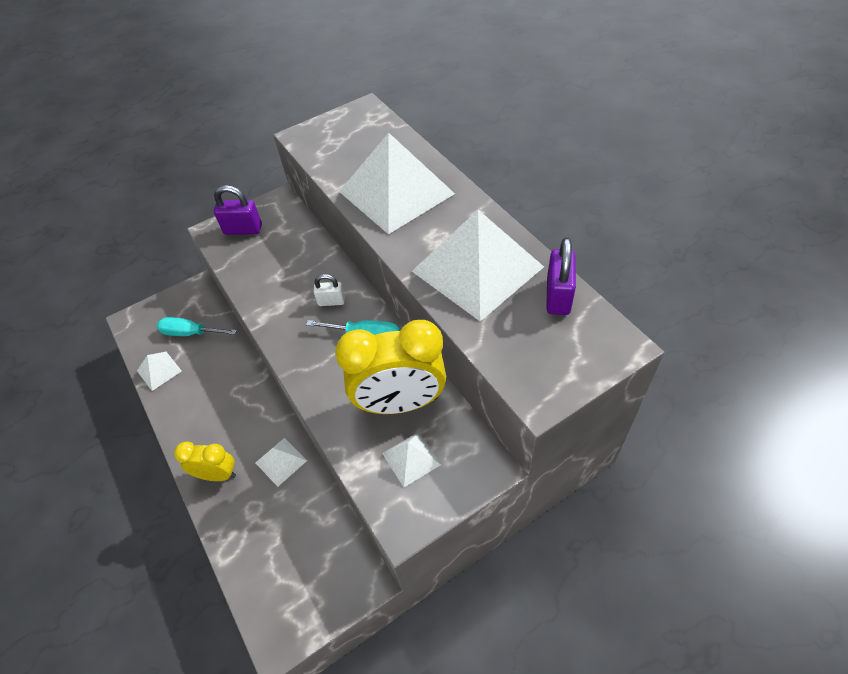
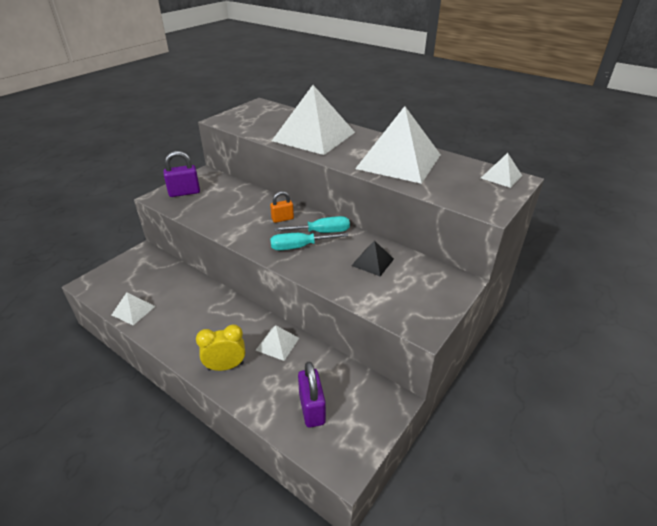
camera: 25 degrees left, 15 degrees down
turquoise screwdriver [157,317,237,336] -> turquoise screwdriver moved to [270,233,348,250]
white padlock [313,274,345,306] -> orange padlock [270,191,294,223]
yellow clock [335,320,446,414] -> black pyramid [351,241,394,276]
white pyramid [382,432,441,487] -> white pyramid moved to [481,153,522,188]
purple padlock [546,237,576,315] -> purple padlock moved to [298,361,326,428]

